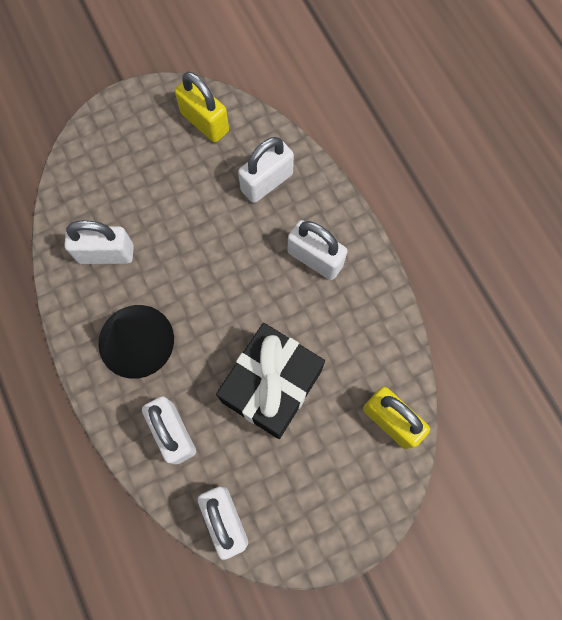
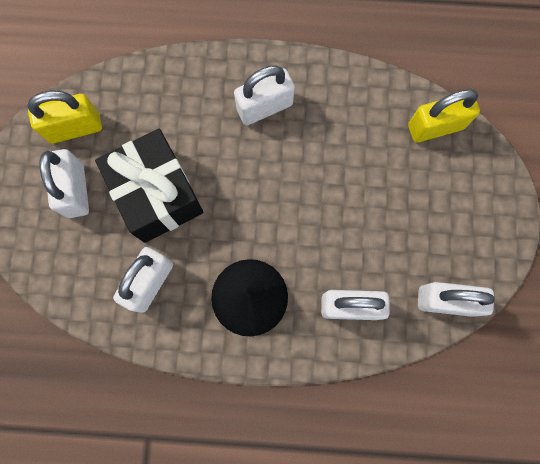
camera: 60 degrees left, 5 degrees up
black gift [216,323,325,439] -> black gift moved to [95,129,204,243]
white padlock [238,137,294,203] -> white padlock moved to [39,149,89,218]

